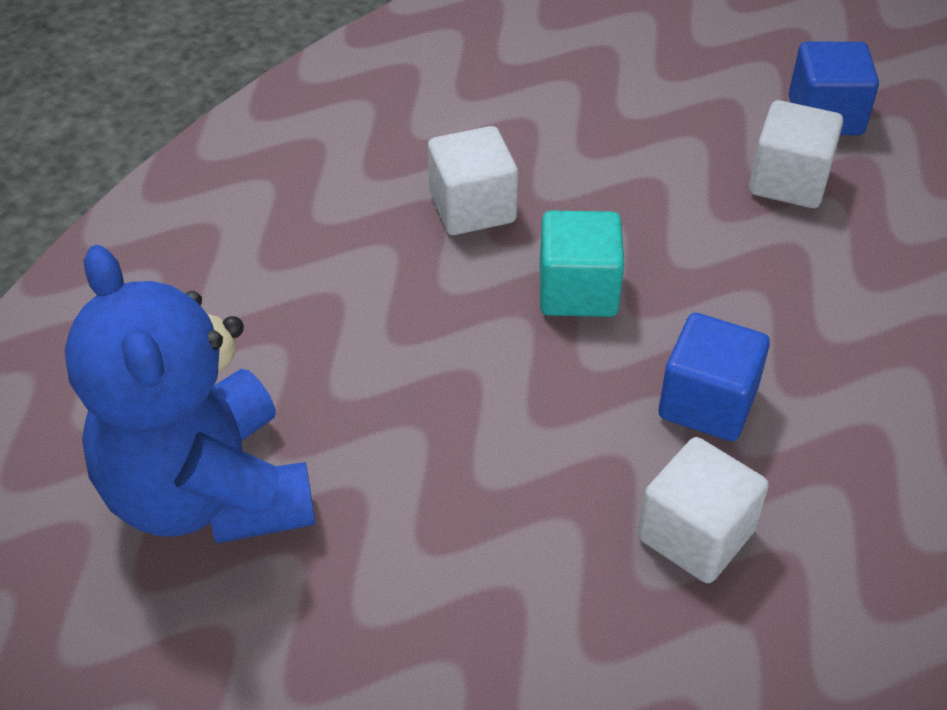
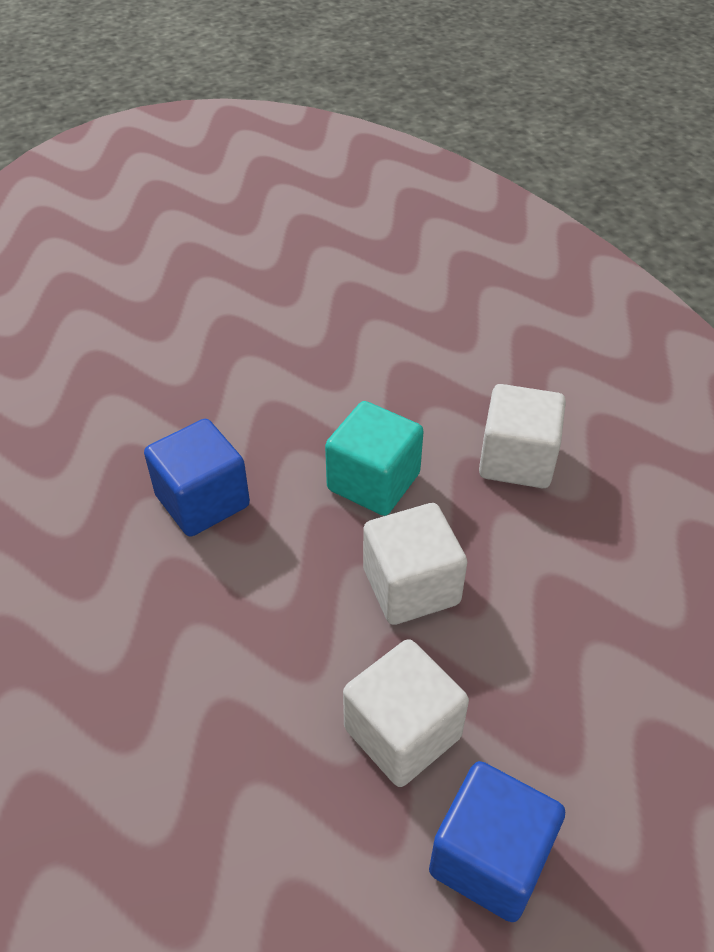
camera: 120 degrees right, 0 degrees up
blue teddy bear [65,245,316,544] -> none
white cube [638,437,769,583] -> white cube moved to [363,503,467,625]

